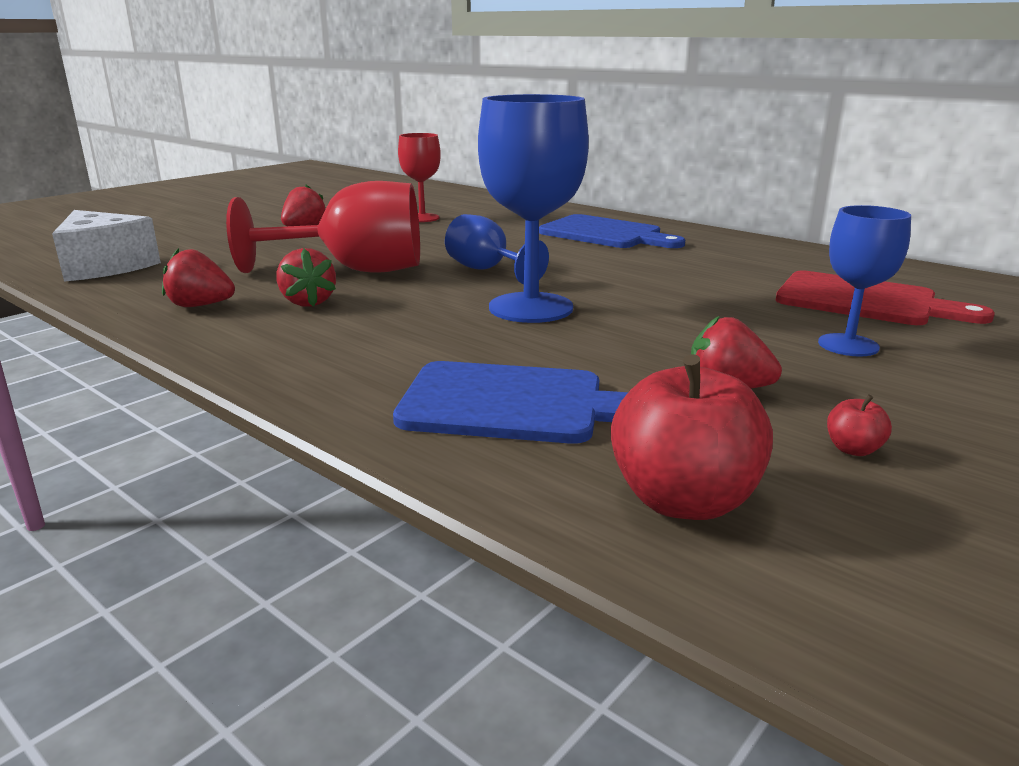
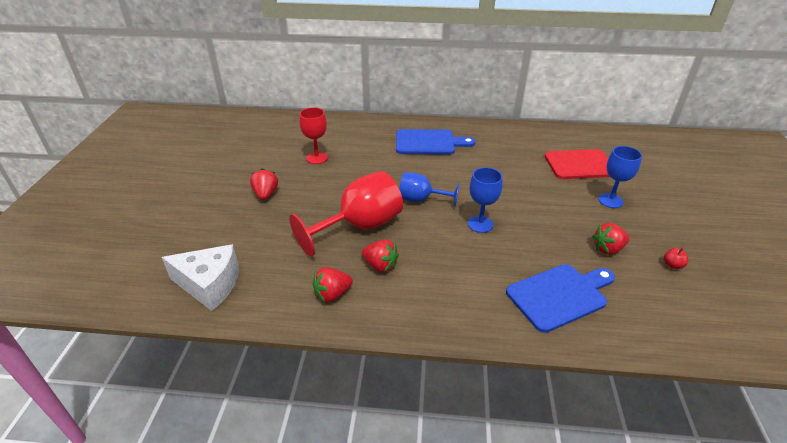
camera: 35 degrees left, 15 degrees up
blue goblet [478,94,589,323] -> blue goblet [468,167,503,233], size x0.59
red apple [611,354,773,520] -> none

